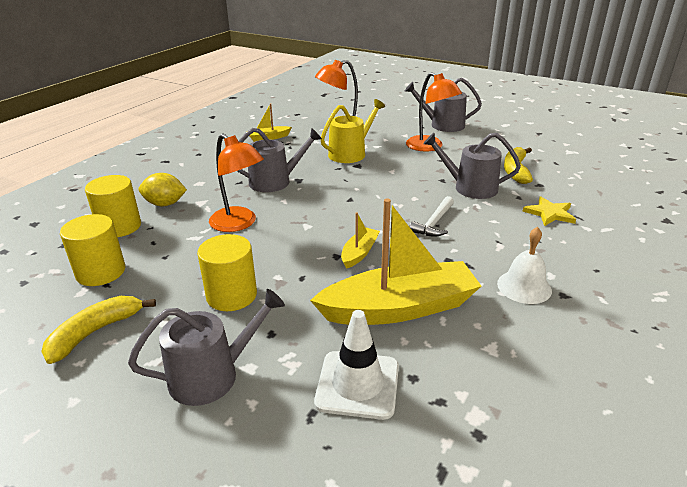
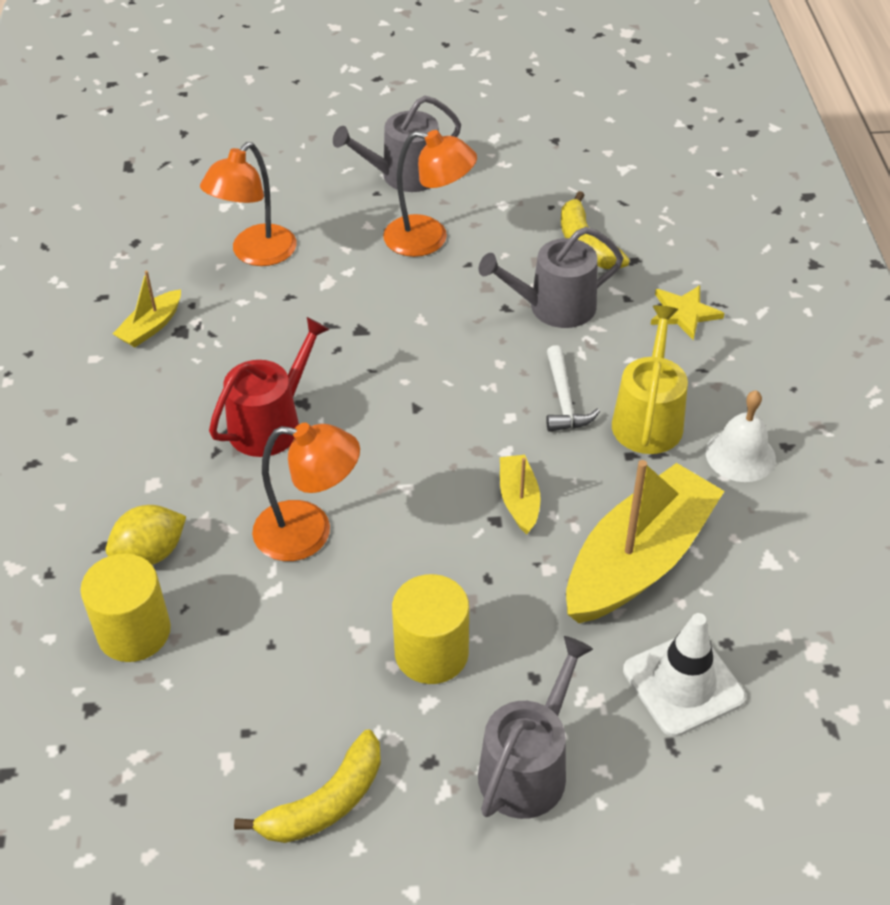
camera: 35 degrees left, 15 degrees up
yellow banana [41,296,156,364] -> yellow banana turned 135 degrees counterclockwise [234,730,381,843]
yellow cylinder [60,214,125,286] -> none
grey watering can [237,128,322,192] -> red watering can [209,317,330,457]
yellow watering can [320,99,385,163] -> yellow watering can moved to [612,305,688,454]

